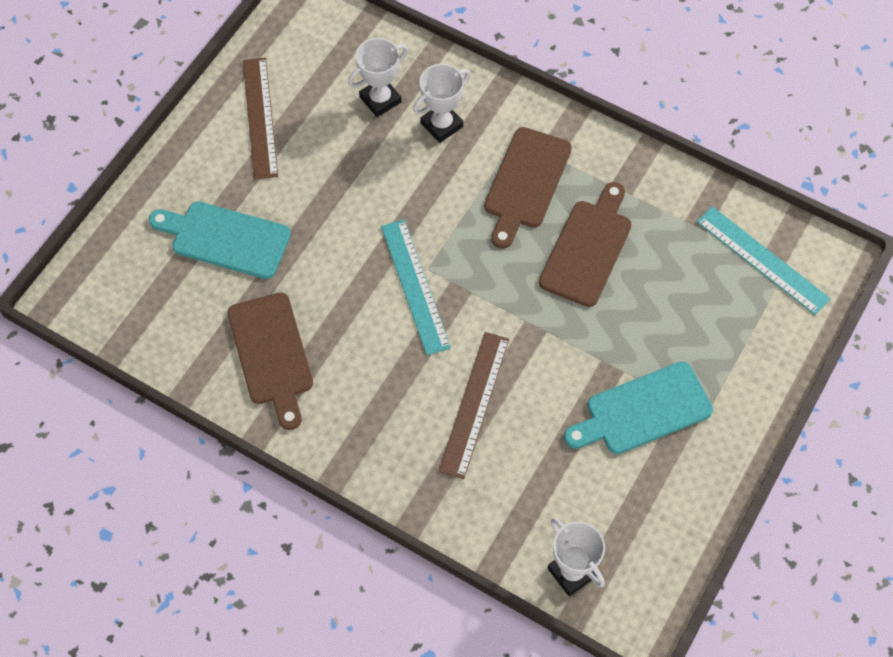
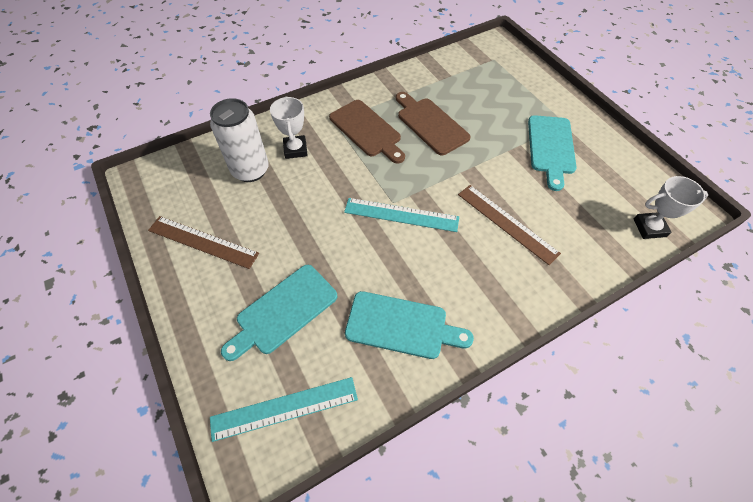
camera: 60 degrees left, 5 degrees down
brown cutting board [228,292,313,430] -> turquoise cutting board [345,291,474,359]
white trophy [348,38,408,117] -> white can [210,98,269,182]
turquoise ruler [697,206,831,315] -> turquoise ruler moved to [210,377,358,442]

